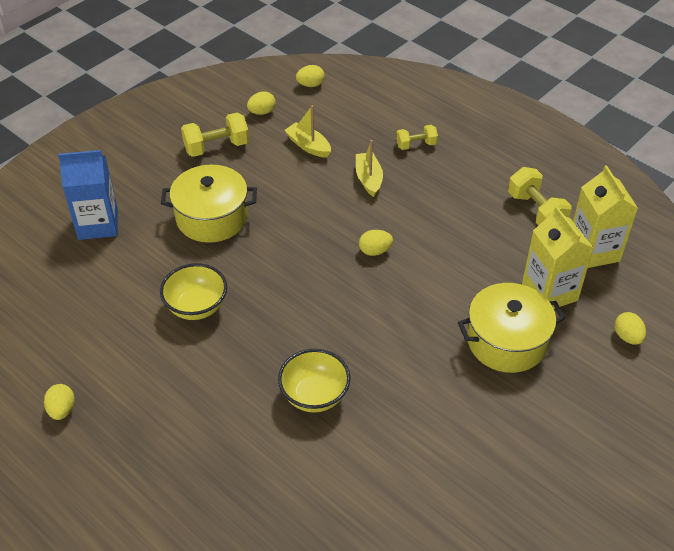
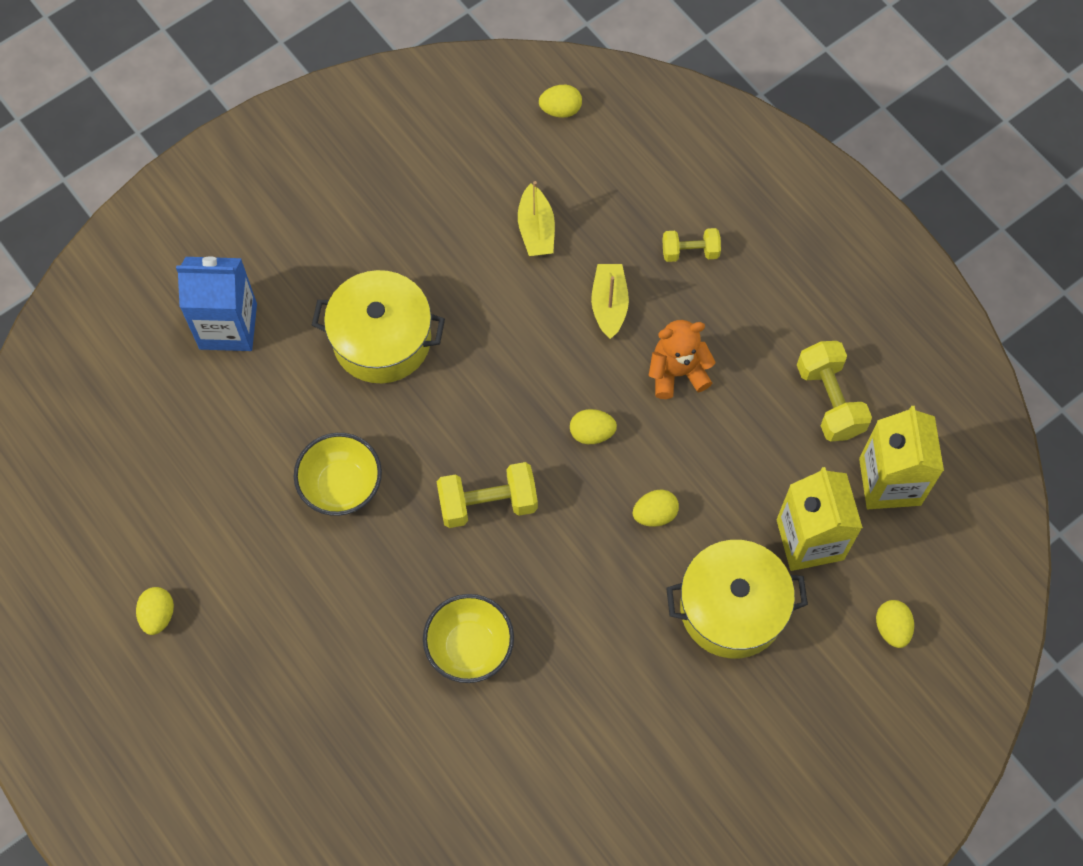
camera: 10 degrees right, 20 degrees up
yellow dumbbell [181,112,249,157] -> yellow dumbbell moved to [437,462,538,528]
yellow egg [247,91,276,115] -> yellow egg moved to [632,489,679,527]
yellow boat [284,105,331,158] -> yellow boat turned 150 degrees counterclockwise [518,181,555,256]
none -> orange teddy bear [649,320,716,399]

